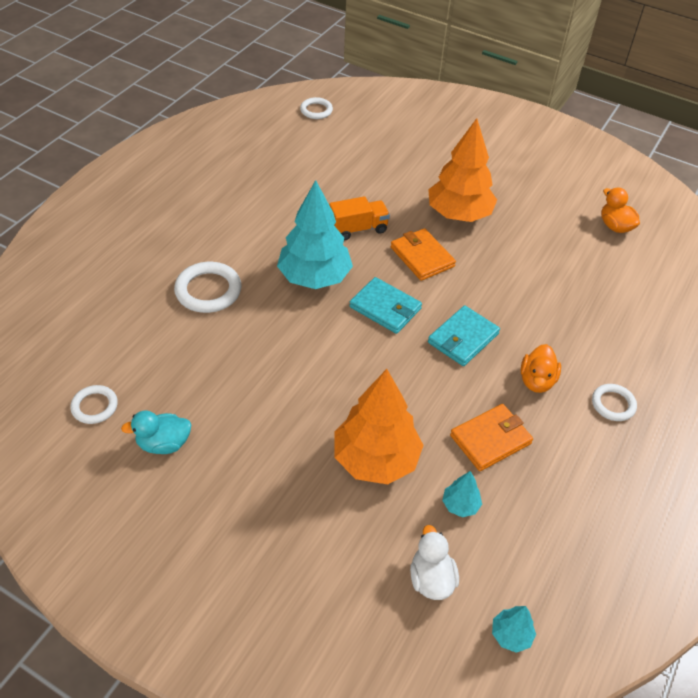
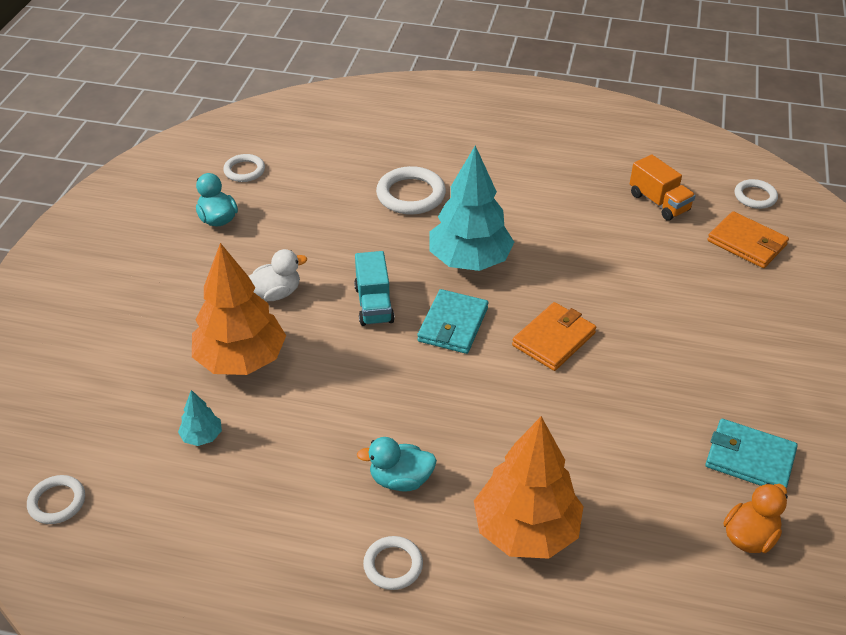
camera: 75 degrees right, 5 degrees down
orange truck [329,196,390,241] -> orange truck moved to [630,154,696,221]
white duck [410,525,459,600] -> white duck moved to [249,249,307,301]
orange tree [428,118,497,222] -> orange tree moved to [474,416,583,559]
turquoise wallet [428,305,500,366] -> turquoise wallet moved to [705,419,798,488]
orange wallet [450,404,533,471] -> orange wallet moved to [707,211,789,268]
turquoise tree [492,606,536,653] -> white ring [27,475,85,524]
orange duck [520,344,561,393] -> turquoise duck [357,437,437,492]
none -> turquoise truck [354,251,395,326]

